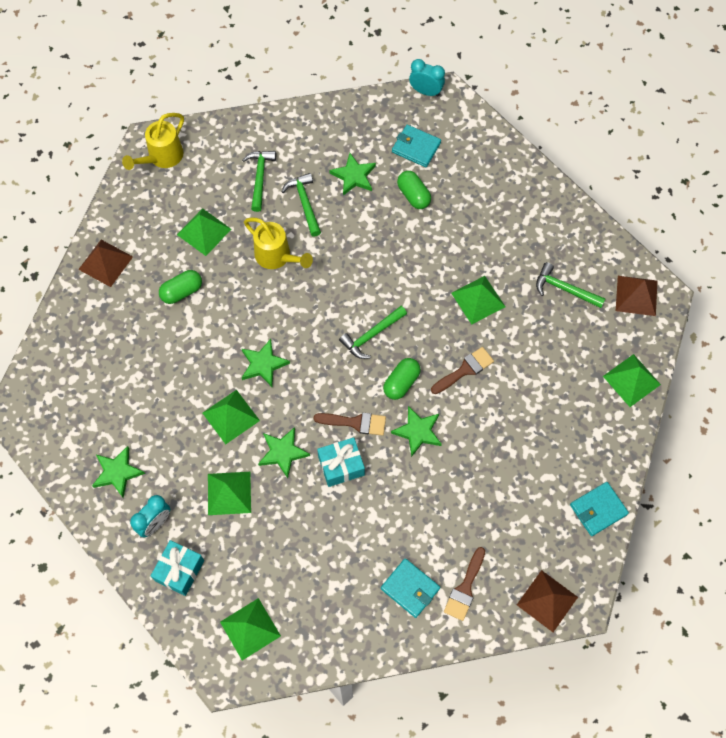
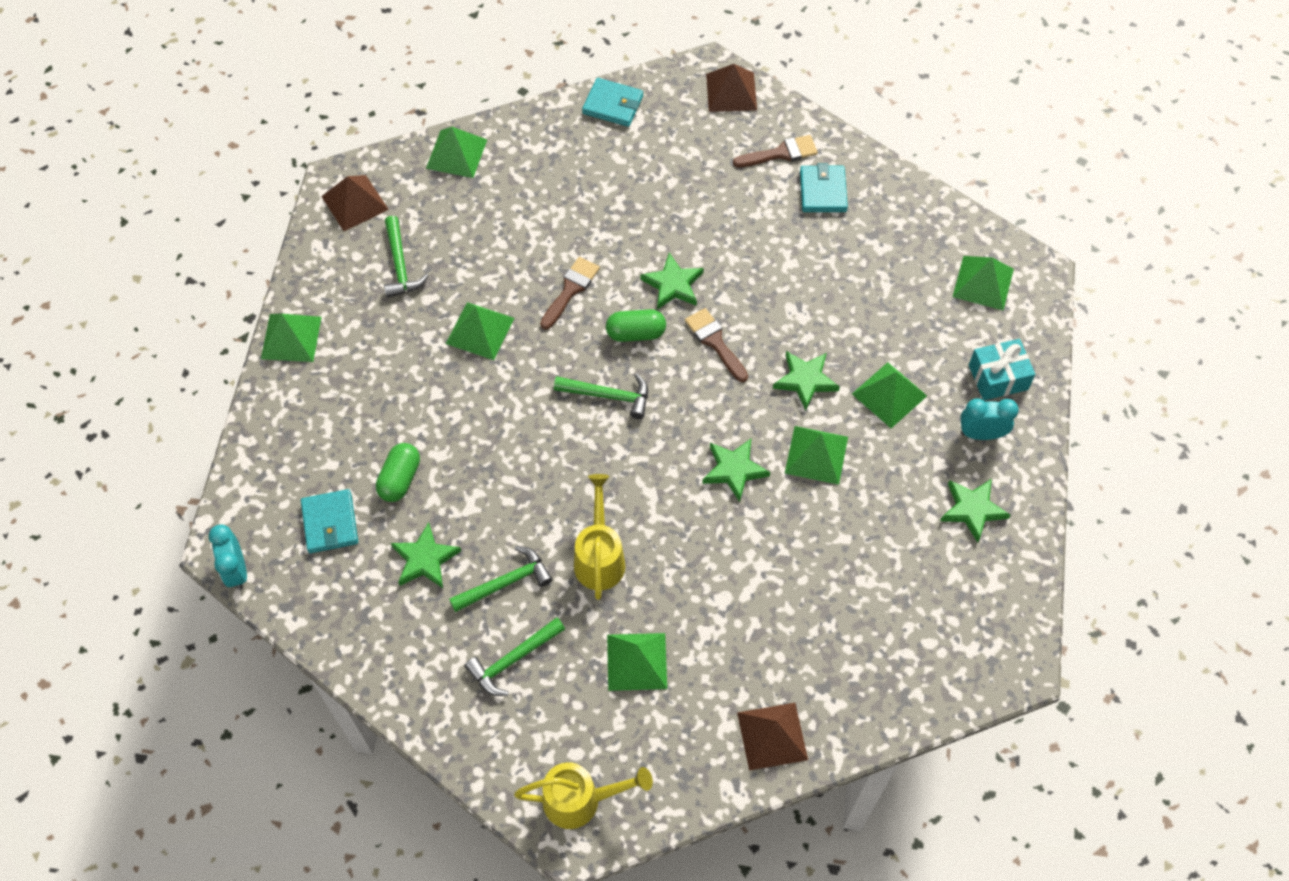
camera: 130 degrees left, 5 degrees down
green capsule [159,270,202,304] -> none
green hammer [281,173,321,237] -> green hammer turned 150 degrees counterclockwise [449,546,553,612]
turquoise gift [317,437,365,487] -> none
brown brush [431,347,494,394] -> brown brush turned 105 degrees clockwise [540,257,600,330]
none -> green pyramid [261,314,322,362]

